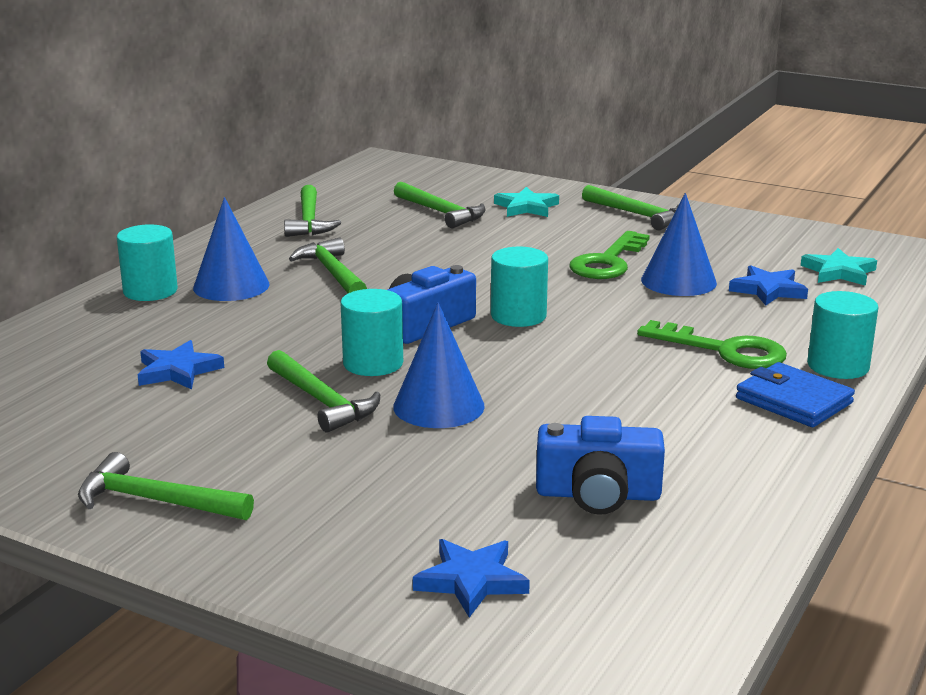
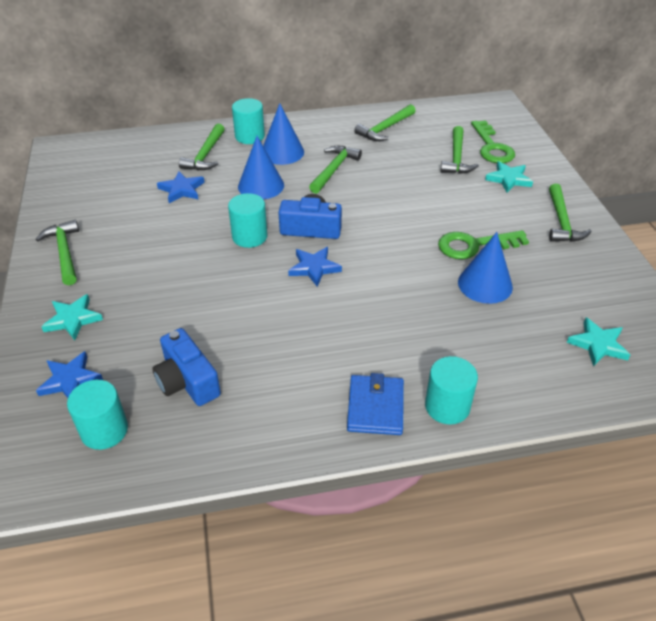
camera: 50 degrees right, 20 degrees up
green hammer [267,350,380,433] -> green hammer moved to [179,124,225,171]
blue cone [393,302,485,428] -> blue cone moved to [238,136,284,200]
turquoise cylinder [491,246,548,327] -> turquoise cylinder moved to [67,380,128,450]
green key [637,320,787,369] -> green key moved to [471,120,515,163]
blue star [729,265,808,306] -> blue star moved to [288,247,342,287]
none -> turquoise star [41,294,103,341]

